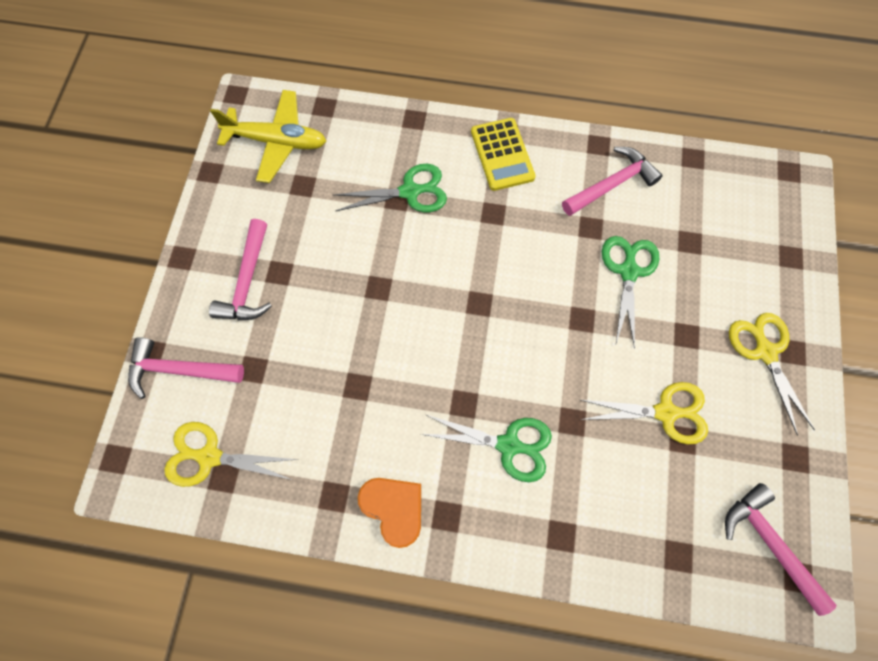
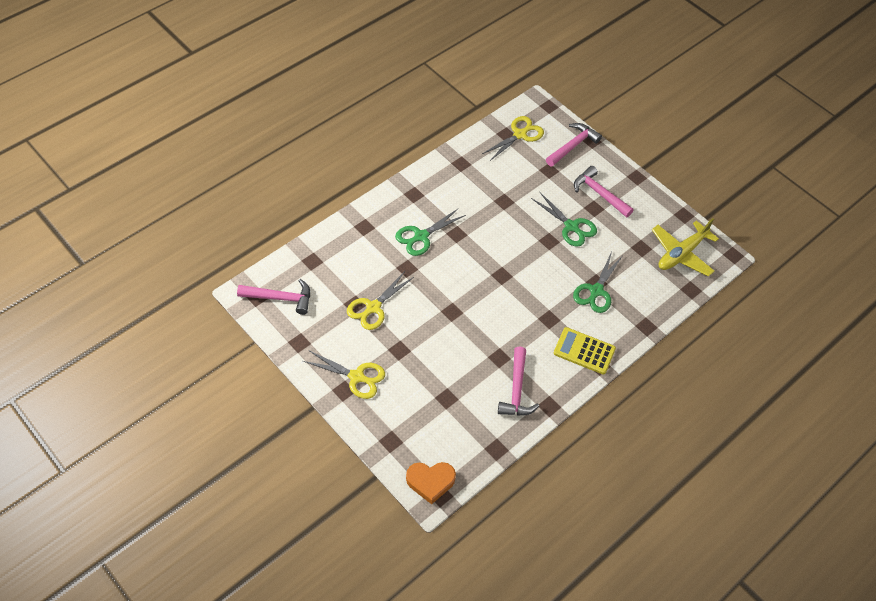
camera: 125 degrees right, 15 degrees down
orange heart [358,478,421,548] -> orange heart moved to [406,462,456,504]
green scissors [602,236,659,349] -> green scissors moved to [531,193,597,247]

